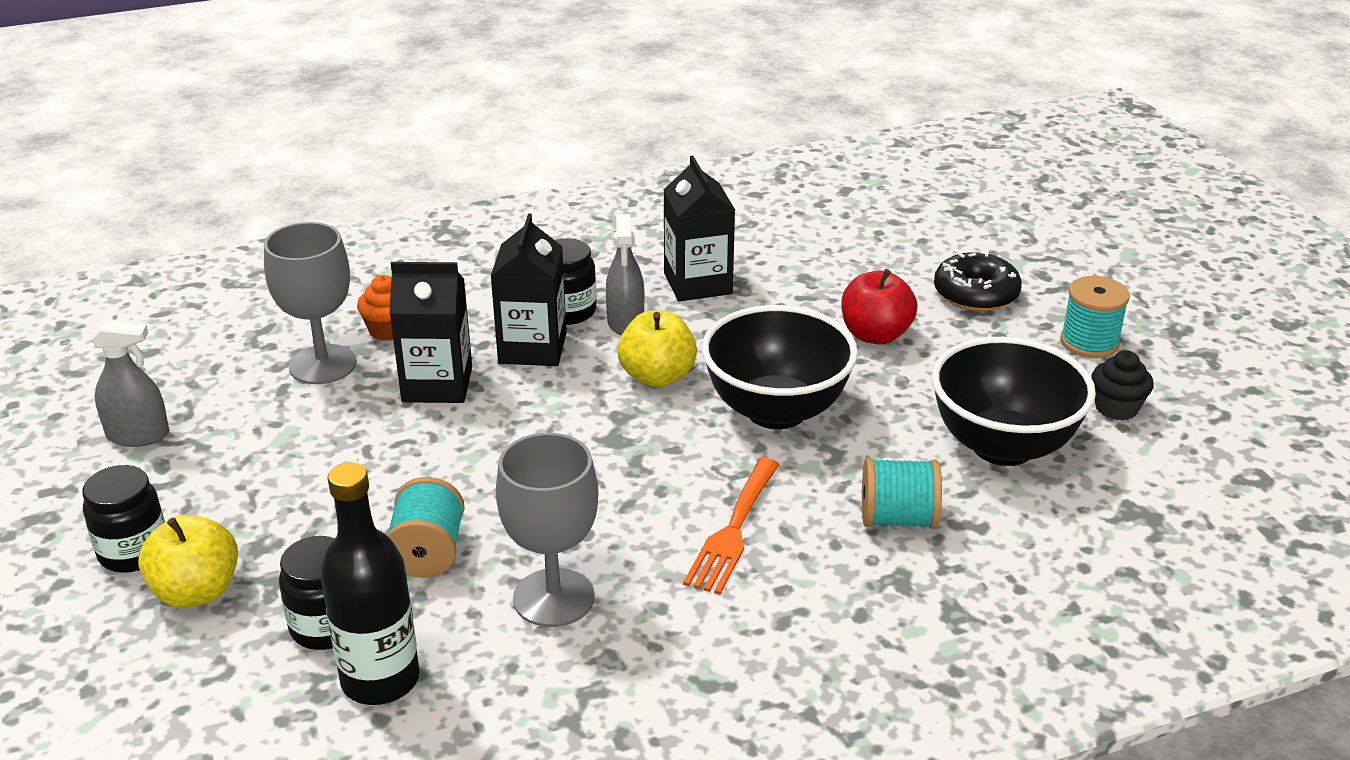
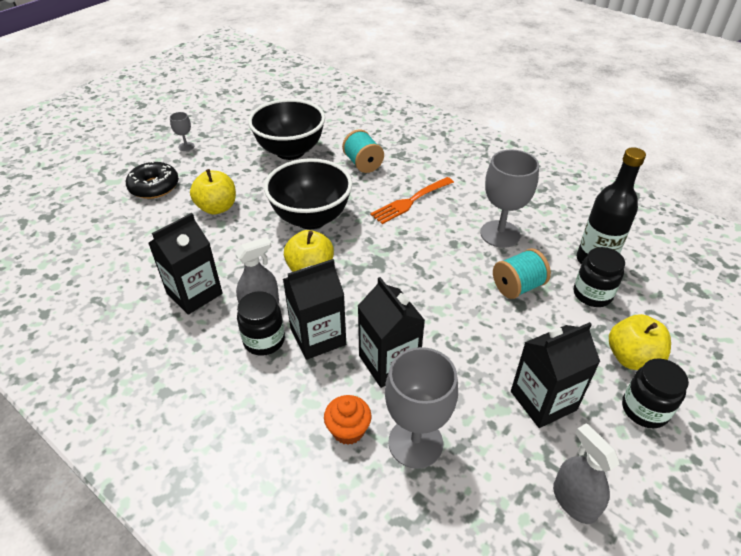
camera: 120 degrees left, 10 degrees up
orange fork [683,458,780,595] -> orange fork turned 150 degrees clockwise [370,177,454,224]
red apple [841,269,917,345] -> yellow apple [190,169,236,215]
turquoise spool [1060,276,1130,358] -> grey goblet [170,112,194,151]
black cupcake [1091,350,1154,421] -> none
none -> black carton [511,322,600,428]

